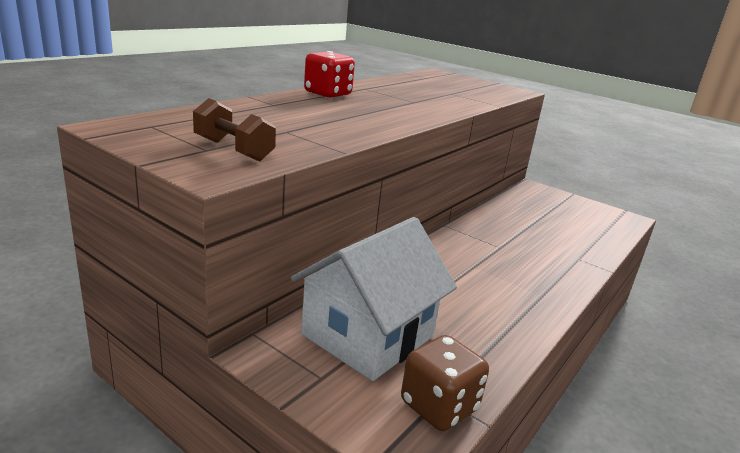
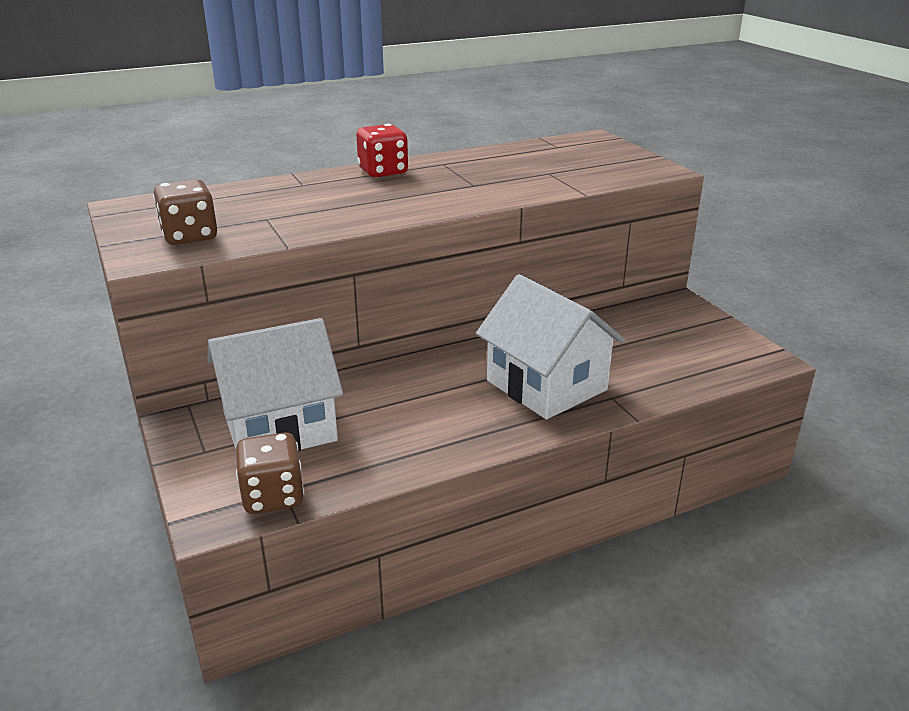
camera: 30 degrees right, 5 degrees up
brown dumbbell [193,98,276,162] -> brown dice [153,179,217,245]
none -> white house [476,274,625,420]

